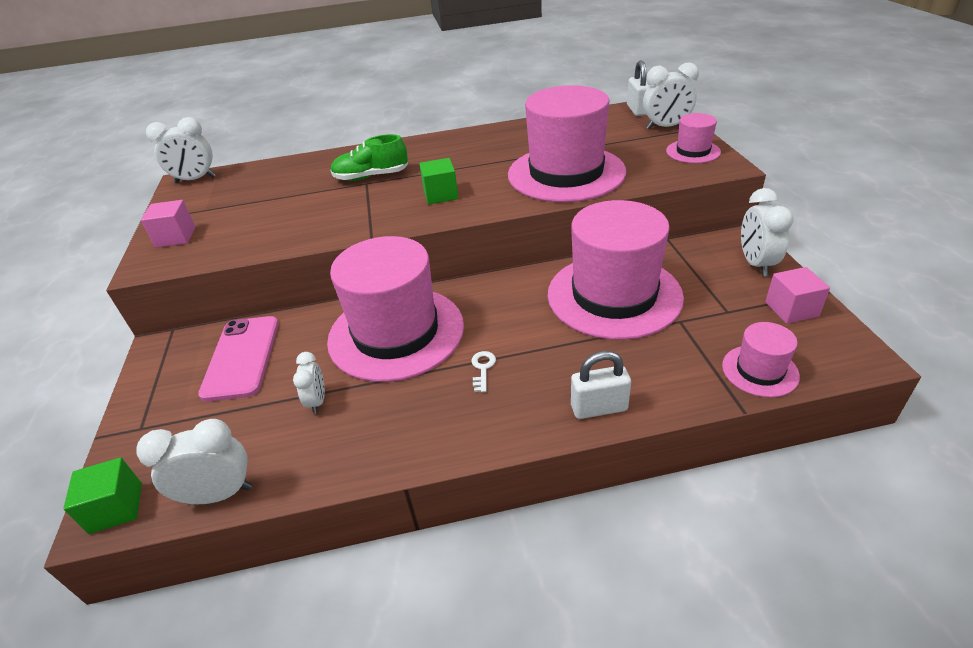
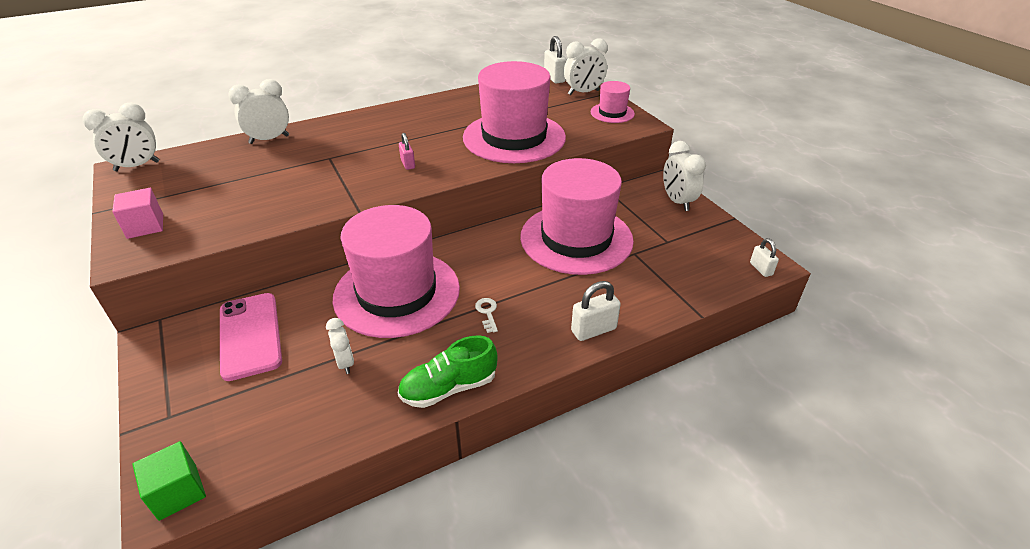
camera: 20 degrees left, 0 degrees up
white clock [136,419,252,504] -> white clock moved to [228,79,289,144]
green shoe [331,134,408,181] -> green shoe moved to [398,335,498,408]
green cube [419,158,458,204] -> pink padlock [399,133,415,170]
pink hat [722,322,800,397] -> none
pink cube [765,267,830,324] -> none
none -> white padlock [750,238,779,277]

